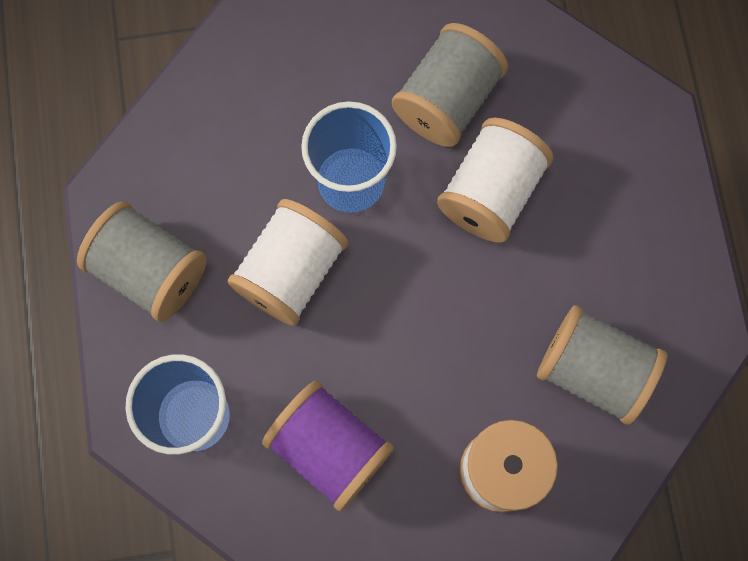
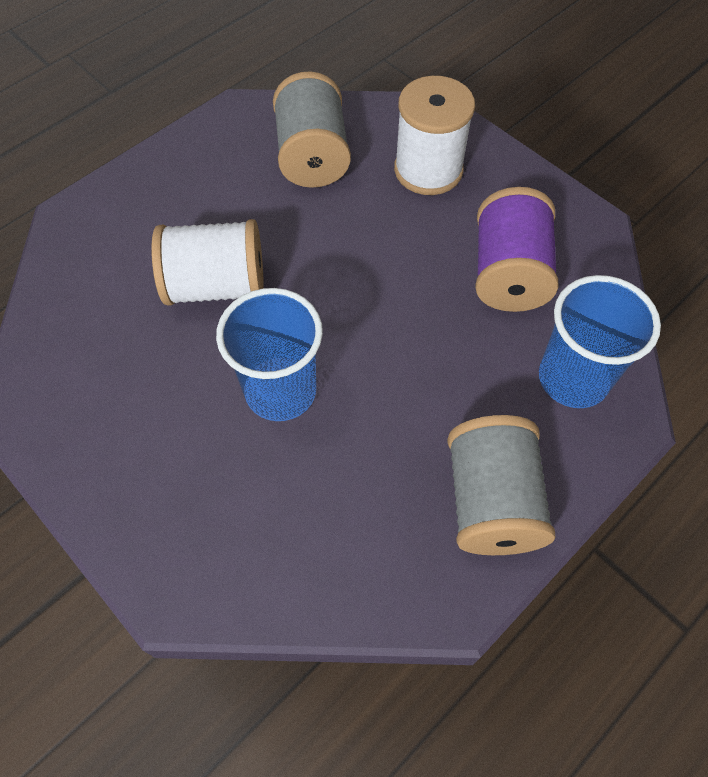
camera: 125 degrees left, 15 degrees down
white spool [227,199,348,326] -> none
grey spool [392,23,508,147] -> none

